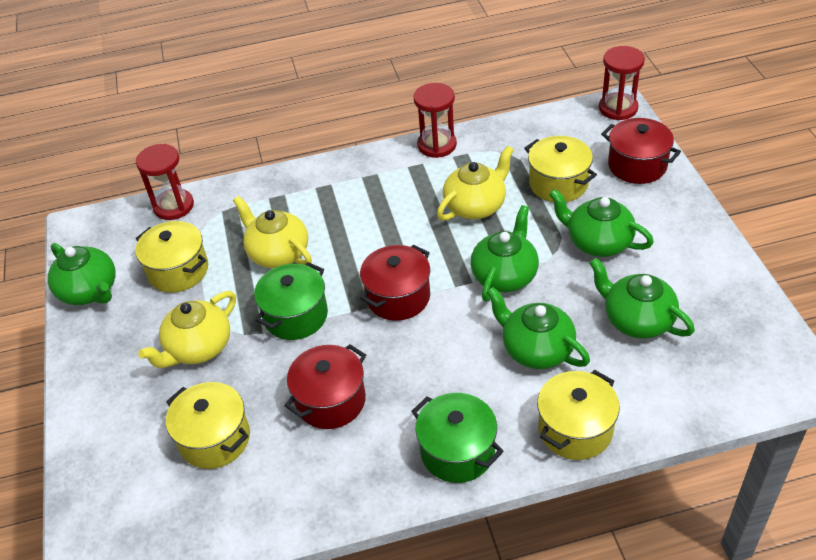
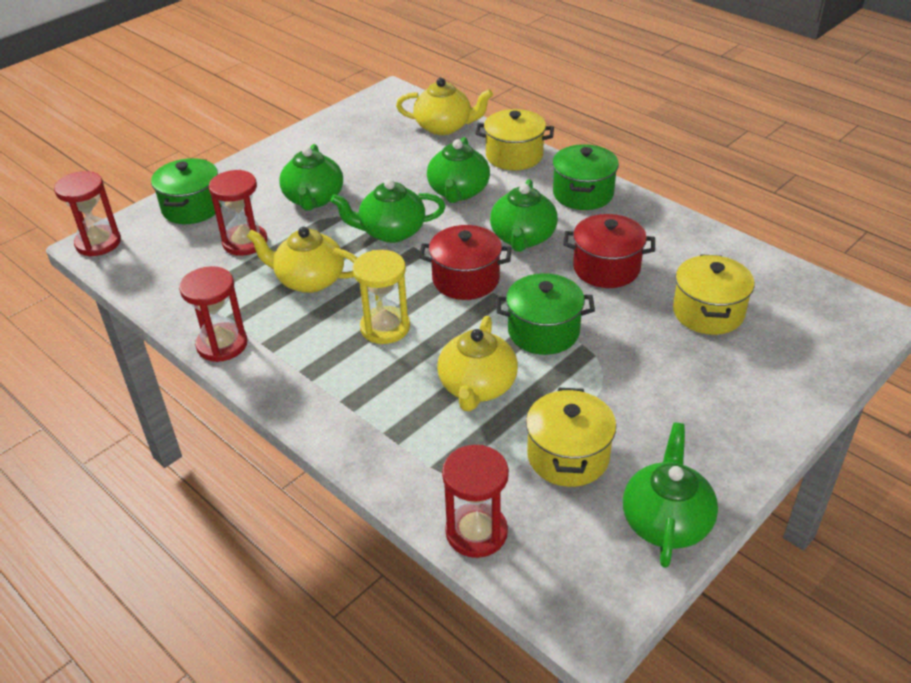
camera: 125 degrees left, 5 degrees down
yellow teapot [138,291,236,368] -> yellow teapot moved to [396,78,493,135]
yellow pot [524,136,597,202] -> red hourglass [209,170,267,256]
green teapot [589,258,695,339] -> green teapot moved to [490,179,558,252]
red pot [601,118,681,184] -> green pot [151,158,222,224]
none -> yellow hourglass [353,250,410,344]

